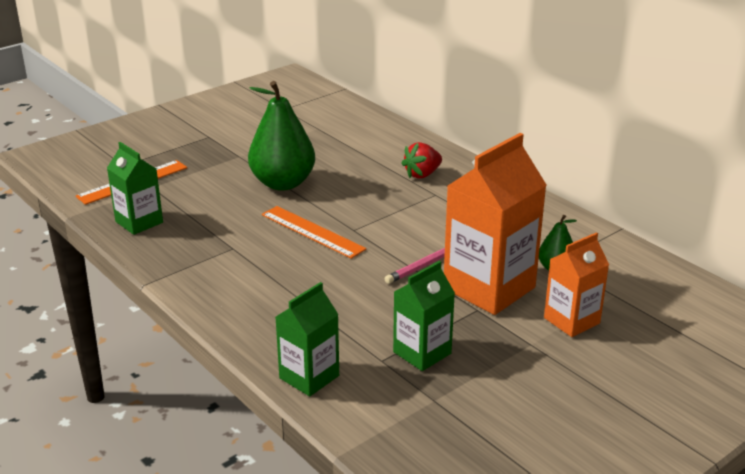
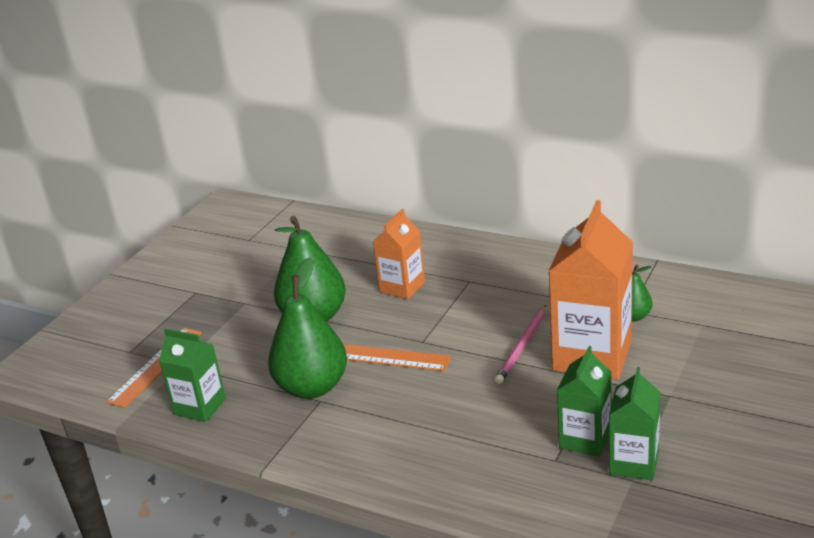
camera: 20 degrees left, 0 degrees up
green carton [276,282,339,396] -> green carton moved to [609,367,661,481]
red strawberry [401,142,442,179] -> none
orange carton [544,232,609,337] -> orange carton moved to [373,209,425,299]
none -> green pear [268,257,347,399]

